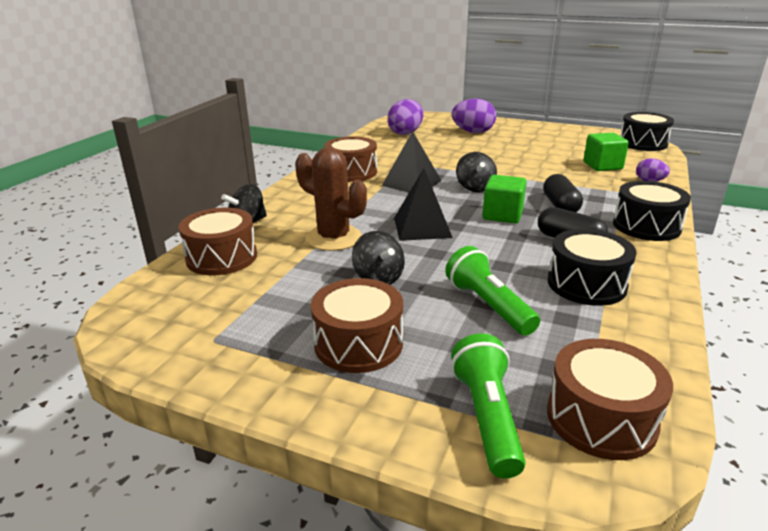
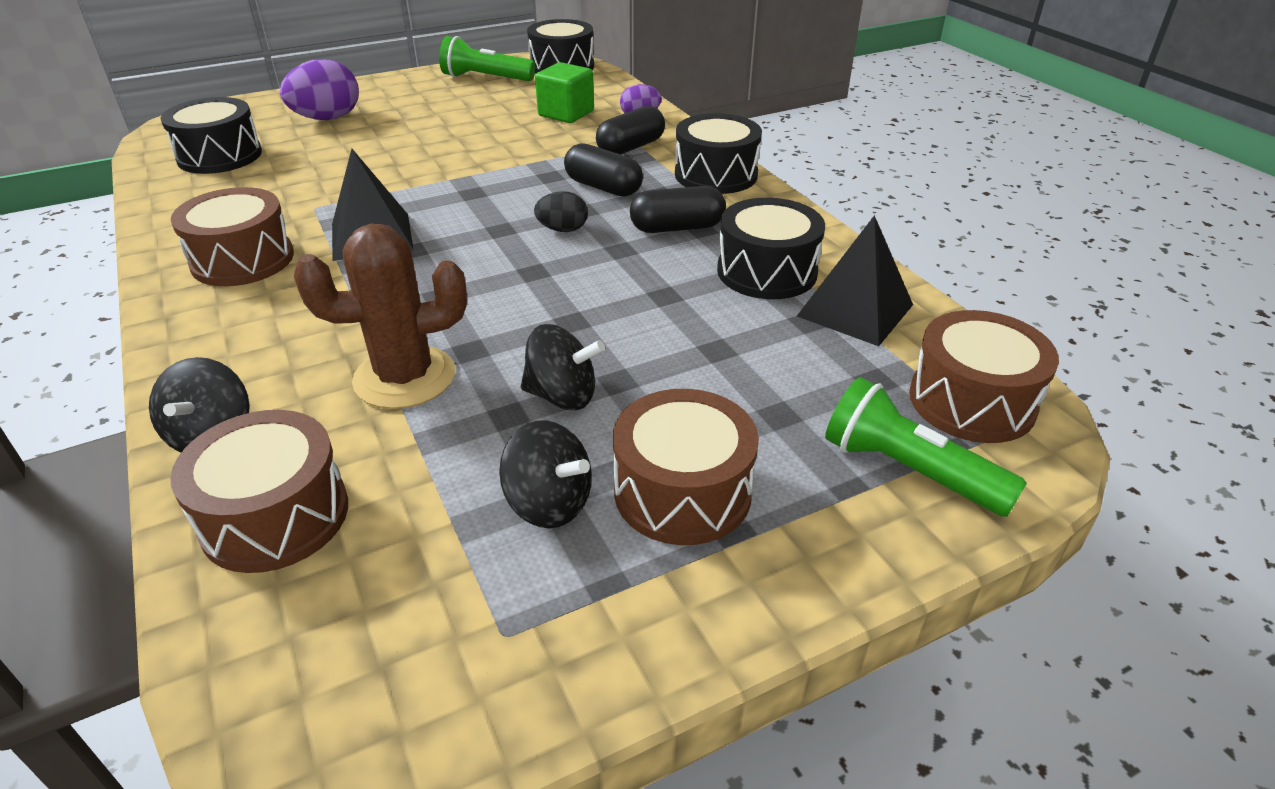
camera: 50 degrees left, 10 degrees up
purple egg [387,99,423,135] -> black drum [160,97,262,174]
black pyramid [394,168,453,241] -> black pyramid moved to [797,215,913,346]
green flashlight [445,246,540,336] -> green flashlight moved to [439,36,535,81]
black spinning top [456,152,497,192] -> black spinning top moved to [499,420,592,528]
green cube [482,175,526,223] -> black egg [534,191,588,232]
none -> black capsule [596,106,665,154]

